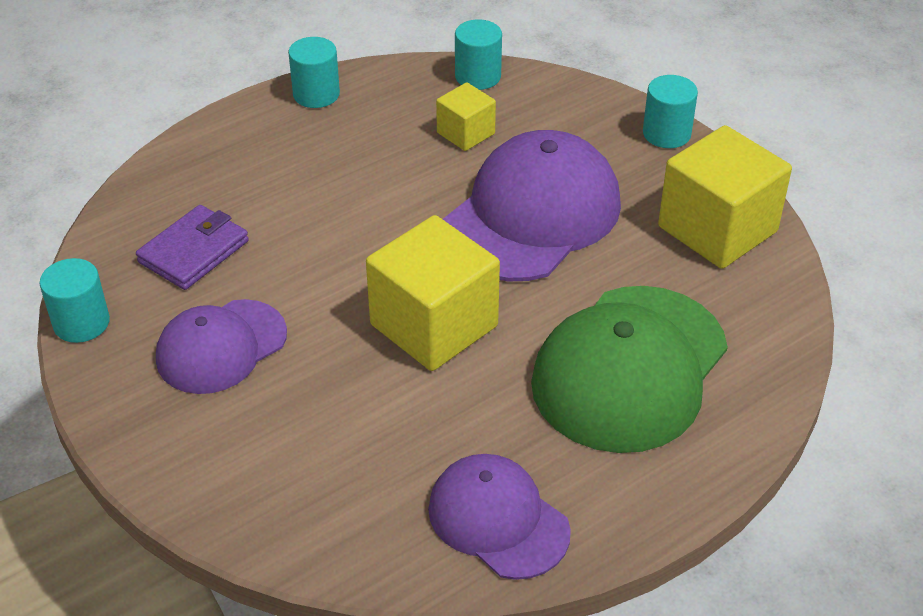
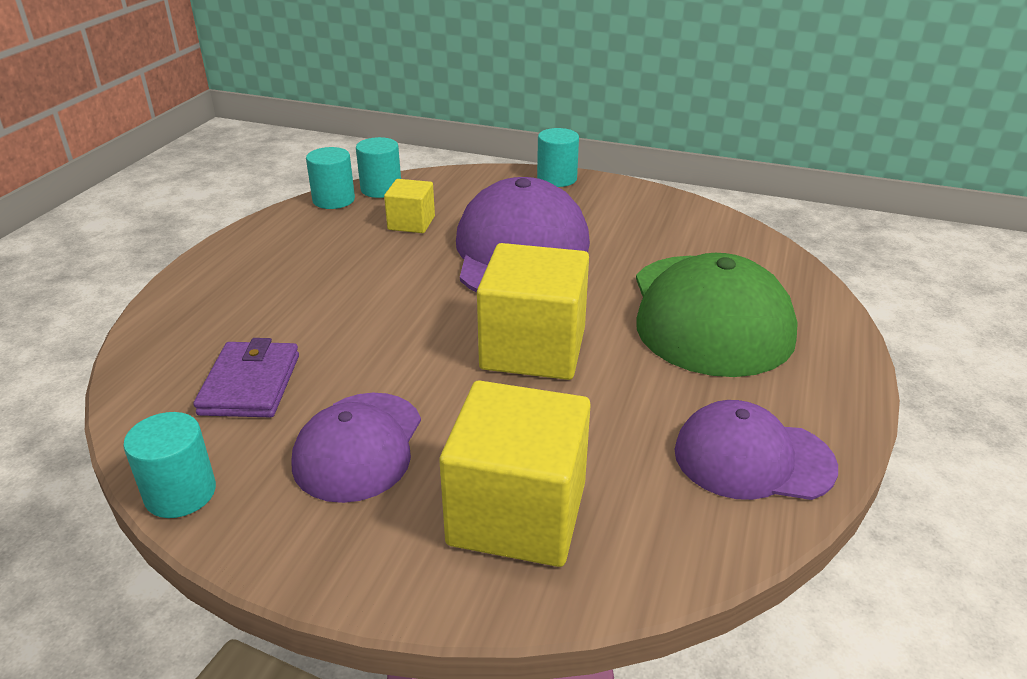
camera: 35 degrees left, 10 degrees down
turquoise cylinder [288,37,340,108] -> turquoise cylinder moved to [306,147,355,209]
yellow cube [658,125,792,269] -> yellow cube moved to [439,380,591,567]

